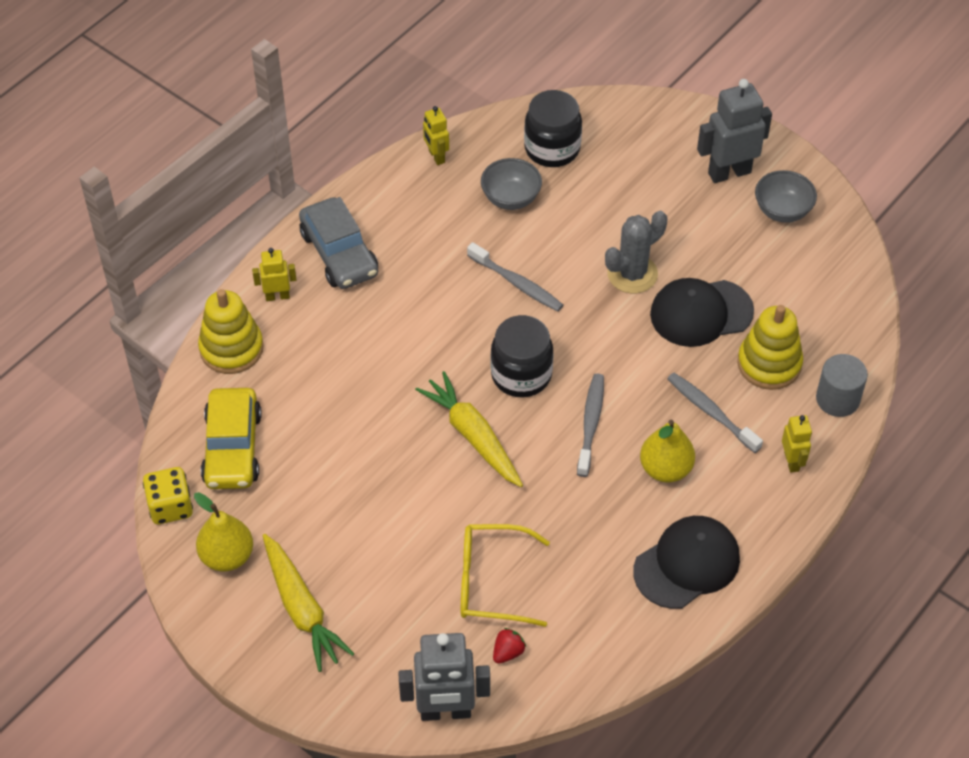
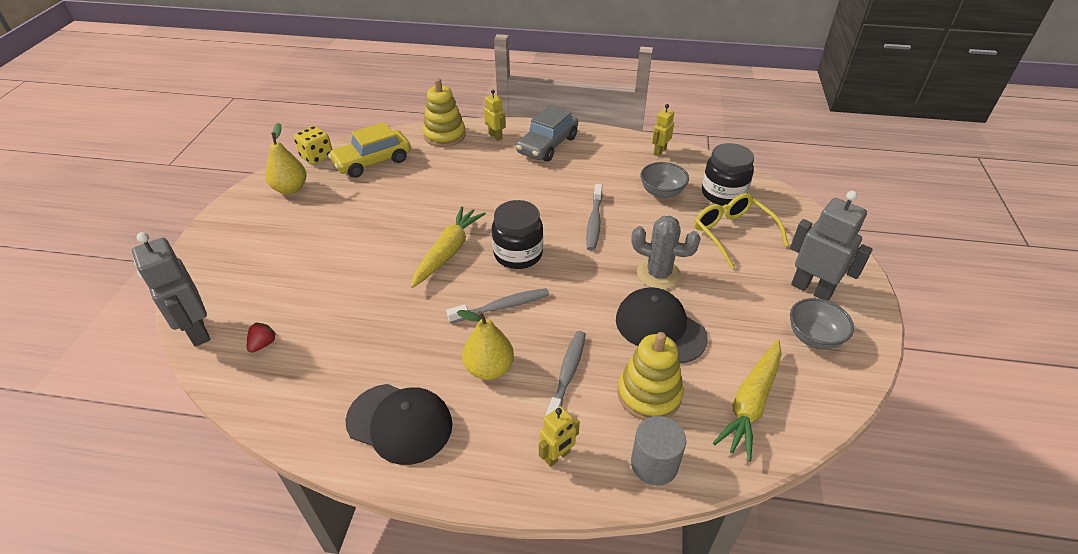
camera: 60 degrees right, 10 degrees down
yellow carrot [263,534,355,672] -> yellow carrot moved to [713,340,782,461]
yellow glasses [461,524,550,627] -> yellow glasses moved to [694,193,789,269]
red strawberry [493,628,526,664] -> red strawberry turned 75 degrees counterclockwise [247,323,276,353]

